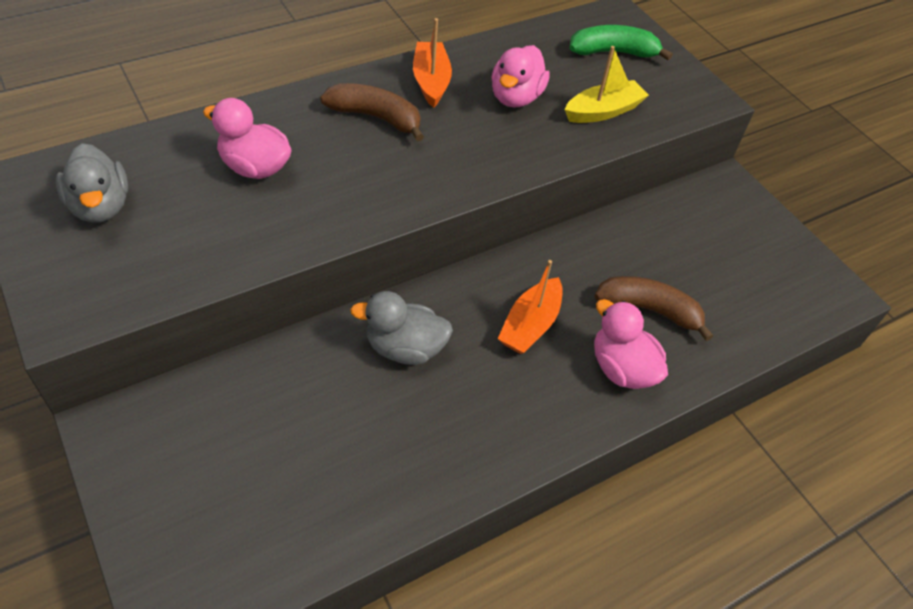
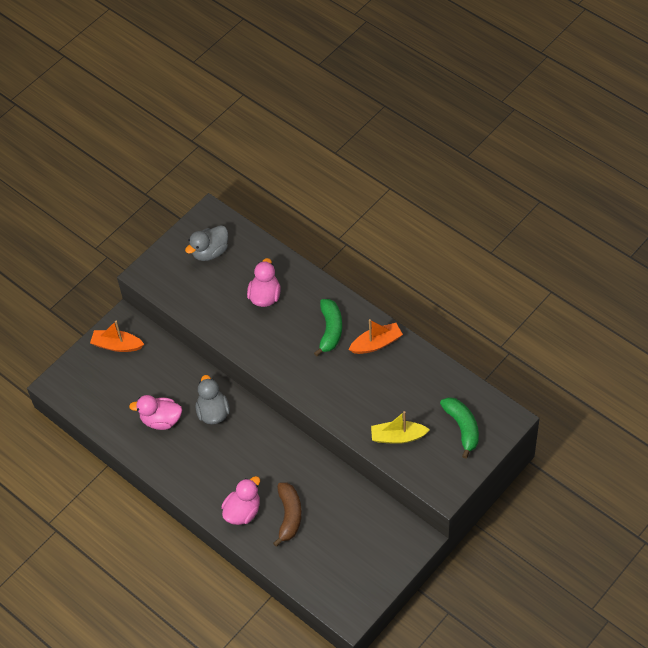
camera: 80 degrees right, 5 degrees up
brown banana [320,83,424,141] -> green banana [314,299,342,356]
pink duck [491,45,550,107] -> pink duck moved to [129,395,182,430]
orange boat [498,260,563,354] -> orange boat moved to [90,321,144,352]
yellow boat [565,46,649,123] -> yellow boat turned 135 degrees clockwise [371,411,430,444]

